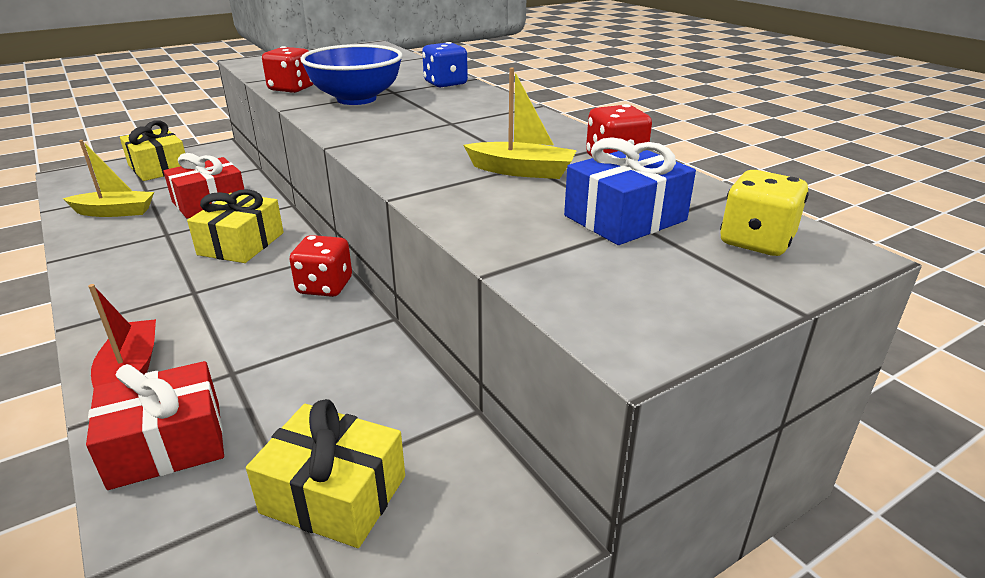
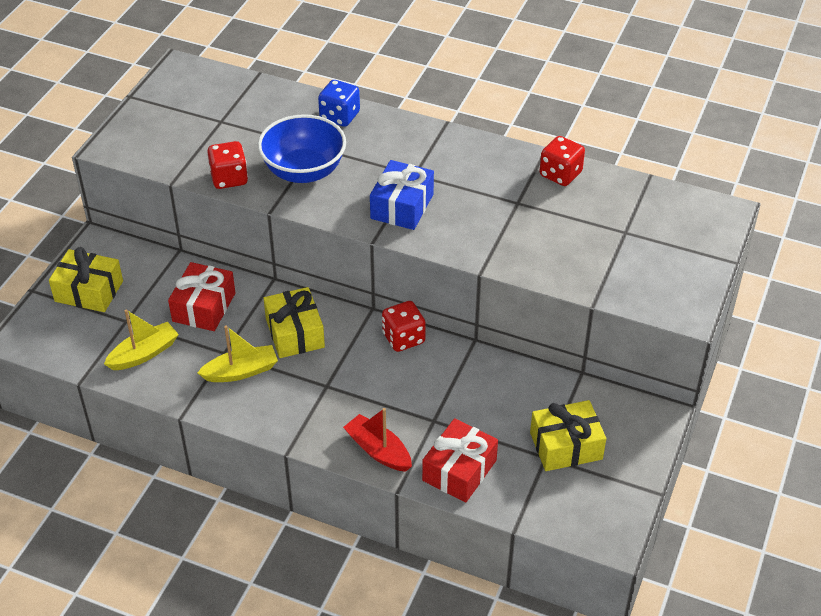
camera: 35 degrees left, 15 degrees up
yellow boat [463,68,577,179] -> yellow boat moved to [197,325,278,382]
blue gift [564,137,696,245] -> blue gift moved to [370,160,434,230]
yellow dice [720,170,809,256] -> none

